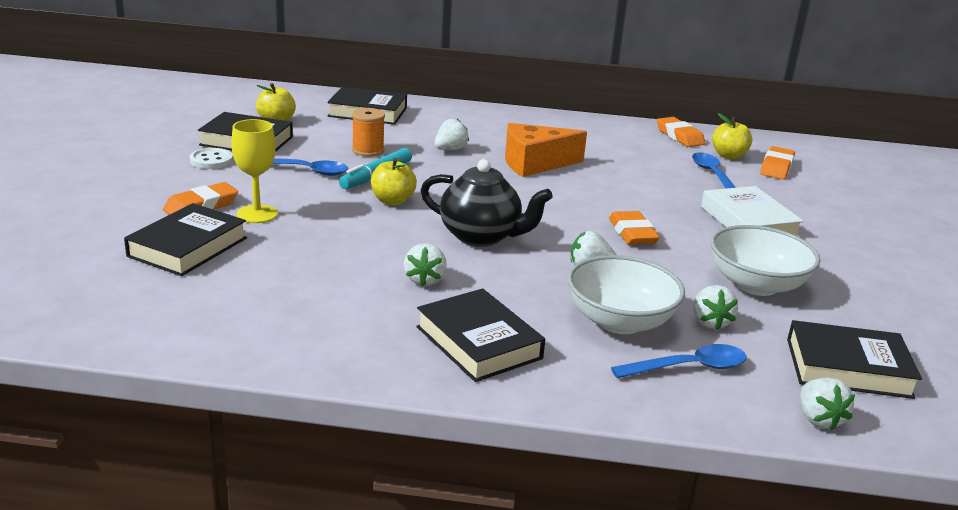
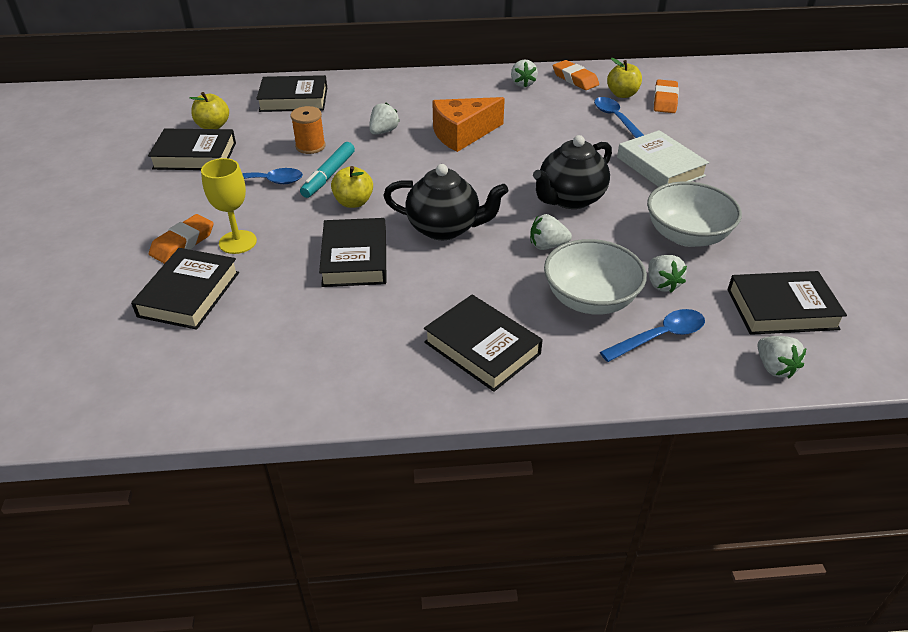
camera: 10 degrees left, 15 degrees up
white button [190,148,233,169] -> none
white strawberry [404,243,447,286] -> white strawberry moved to [511,59,538,88]
orange eraser [609,211,660,245] -> black teapot [533,135,612,209]
none -> black book [319,218,386,287]

